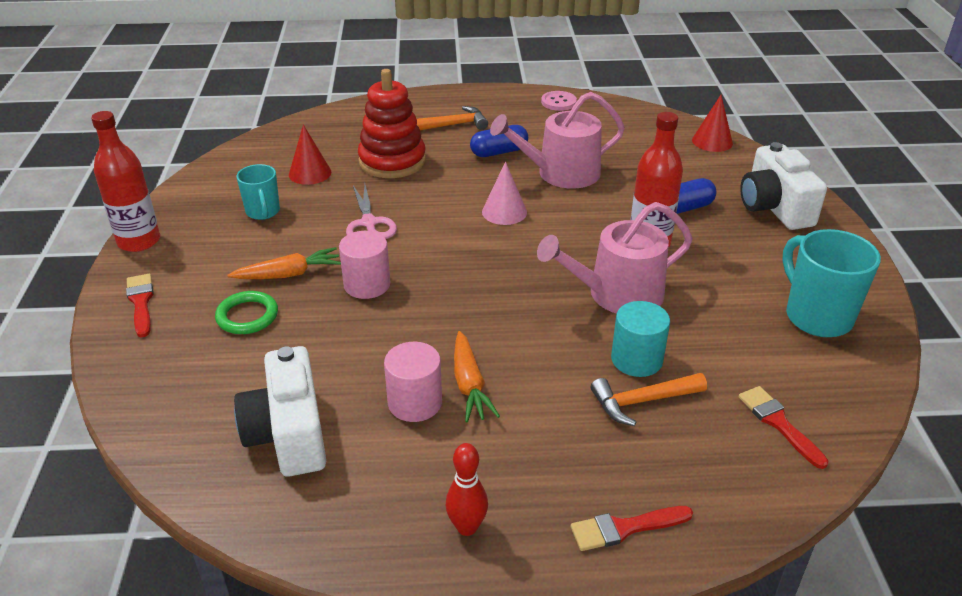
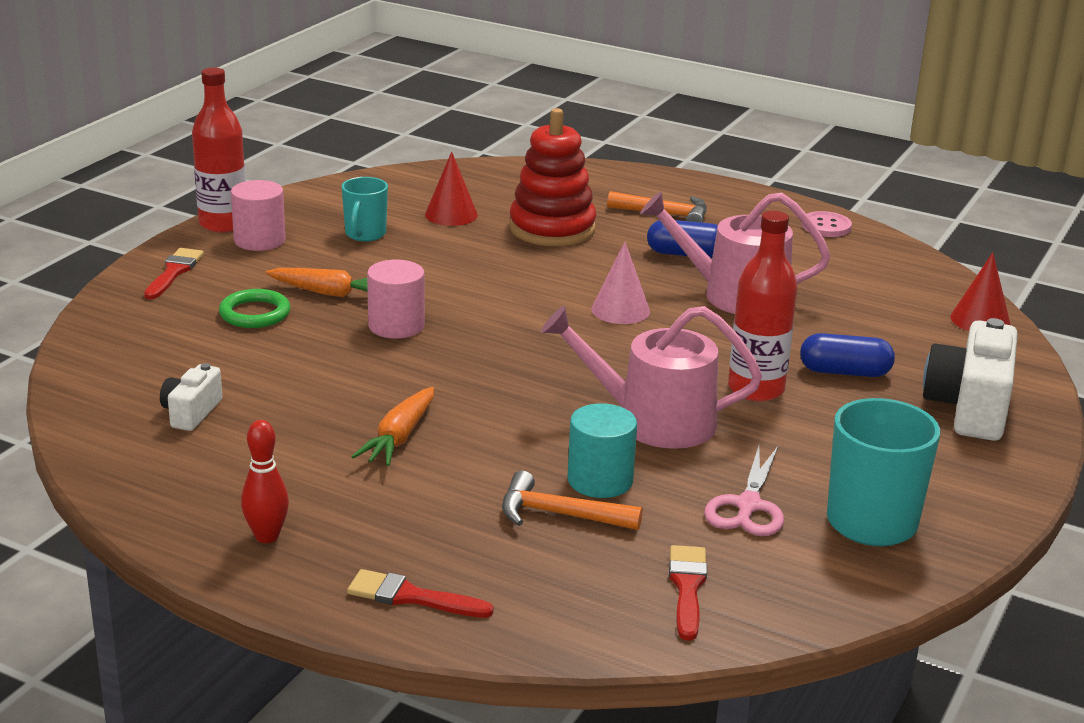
camera: 30 degrees right, 10 degrees down
white camera [234,346,326,477] -> white camera [160,363,222,431], size x0.53
pink scissors [346,185,397,239] -> pink scissors moved to [704,446,784,536]
pink cylinder [384,342,442,422] -> pink cylinder moved to [231,180,286,251]

